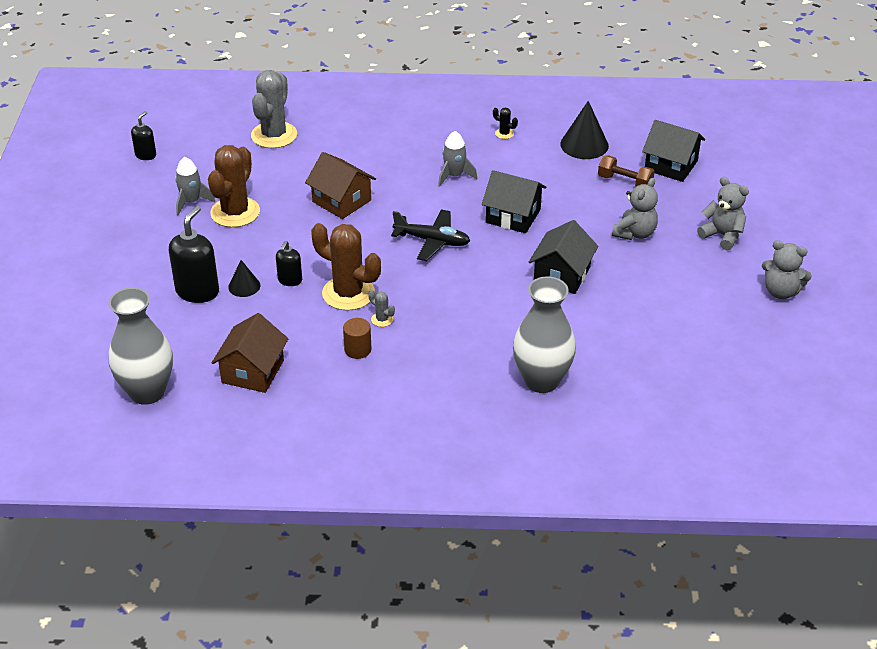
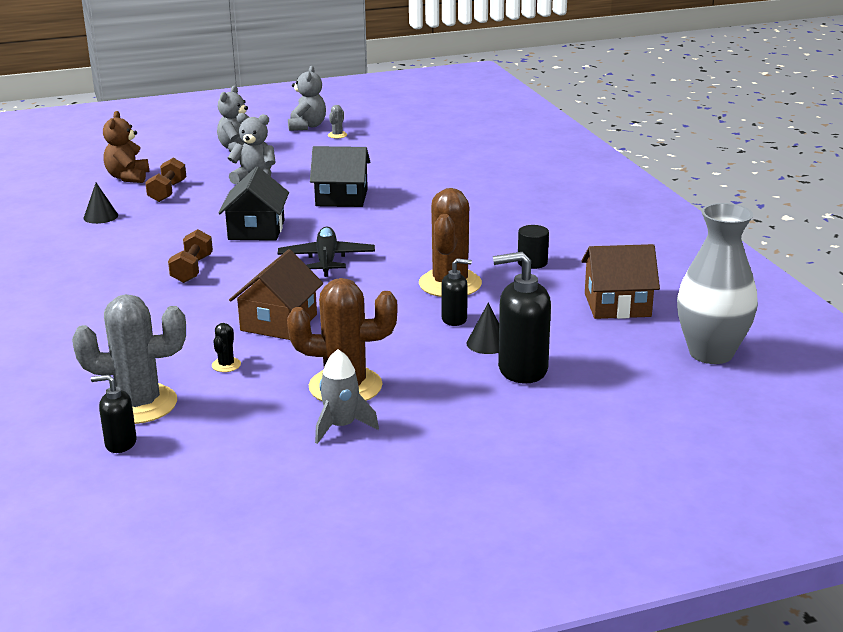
camera: 110 degrees left, 15 degrees down
black soap dispenser [131,111,156,160] -> black soap dispenser moved to [91,375,137,453]
brown cylinder [343,318,372,359] -> black cylinder [518,225,549,269]
grey cactus [368,290,395,327] -> grey cactus moved to [328,105,347,138]
grey rocket [438,131,477,187] -> brown dumbbell [168,229,213,283]
black cactus [493,108,518,139] -> black cactus moved to [212,323,241,372]
grey vase [513,276,576,393] -> none
black cone [560,101,609,159] -> black cone [83,183,118,224], size x0.59
black house [642,120,705,182] -> brown teddy bear [103,111,149,183]

